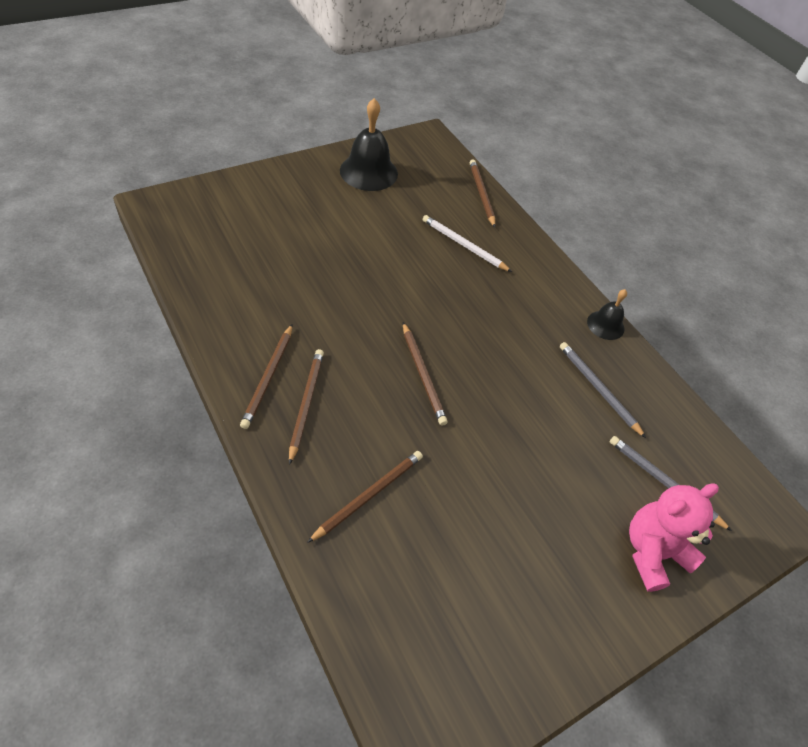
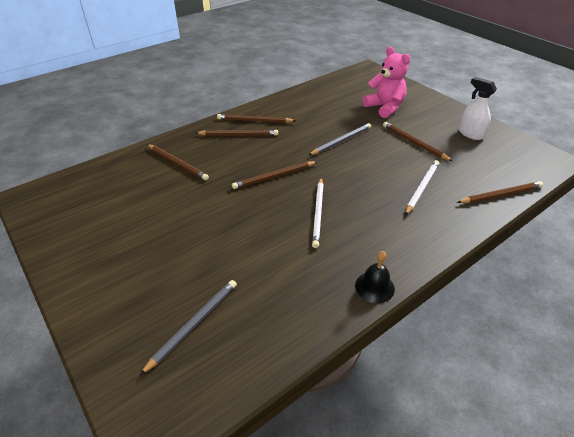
camera: 90 degrees right, 10 degrees down
black bell [340,98,398,191] -> white spray bottle [459,77,497,140]
grey pencil [560,342,646,438] -> grey pencil moved to [309,123,371,155]
pink teddy bear [629,483,719,592] -> pink teddy bear moved to [363,47,410,118]
none -> white pencil [312,178,324,248]
none -> brown pencil [383,122,452,161]

